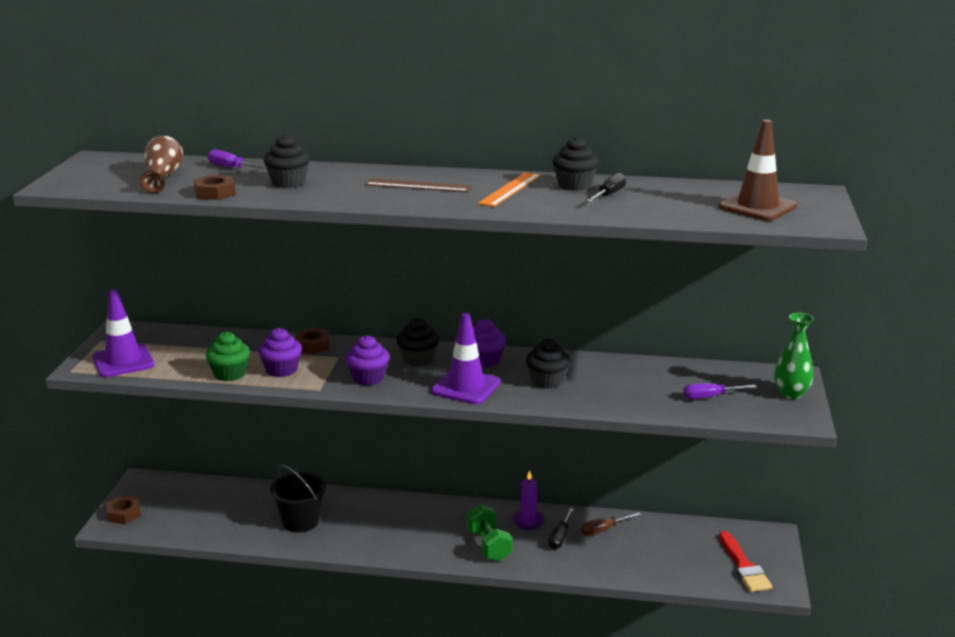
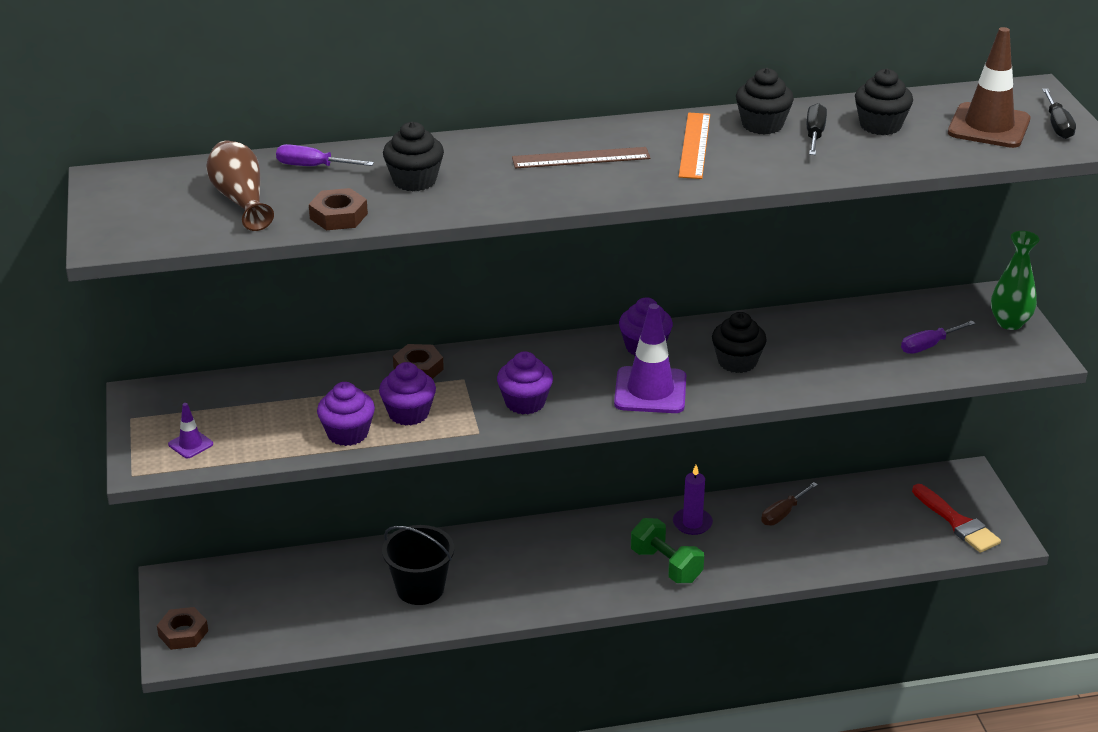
camera: 20 degrees left, 10 degrees up
purple traffic cone [93,289,154,377] -> purple traffic cone [168,403,213,459], size x0.48
green cupcake [206,332,250,381] -> purple cupcake [317,382,375,446]
black cupcake [397,318,439,366] -> black cupcake moved to [855,69,913,135]
black screwdriver [549,508,574,549] -> black screwdriver moved to [1042,88,1076,139]

